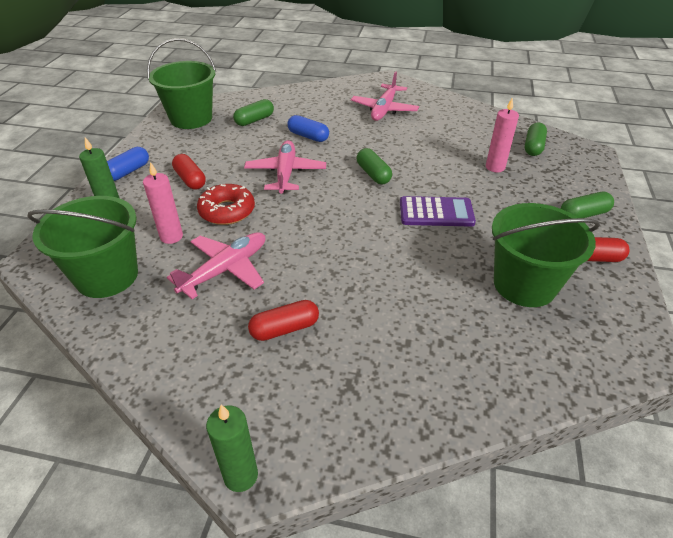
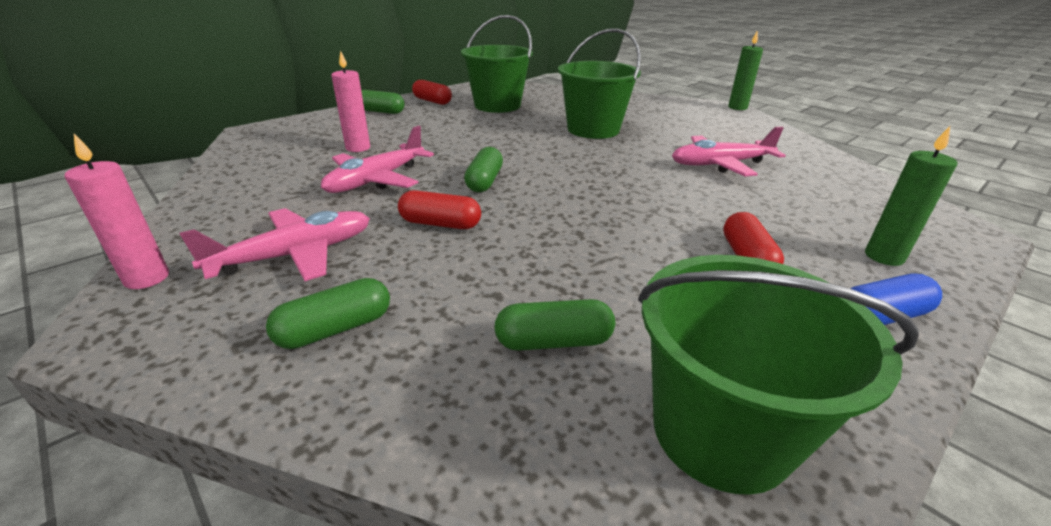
camera: 145 degrees left, 10 degrees down
green bucket [28,196,138,298] -> green bucket moved to [558,28,641,139]
pink candle [143,162,183,244] -> pink candle moved to [65,134,169,289]
red donut [197,184,255,225] -> none
pink plane [244,140,326,194] -> pink plane moved to [321,126,434,193]
red capsule [248,300,319,341] -> red capsule moved to [398,190,481,229]
blue capsule [287,115,329,142] -> none
purple calculator [400,196,476,227] -> none
green capsule [525,123,547,156] -> green capsule moved to [266,278,390,349]

